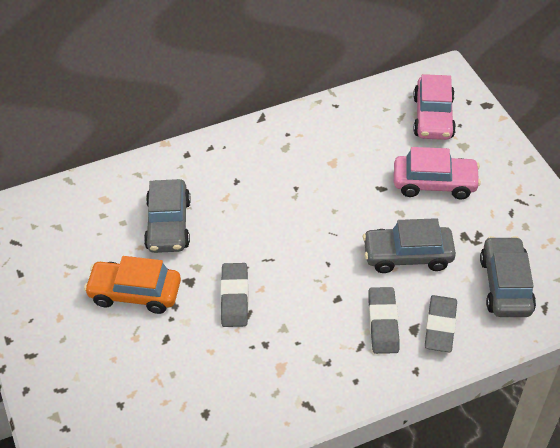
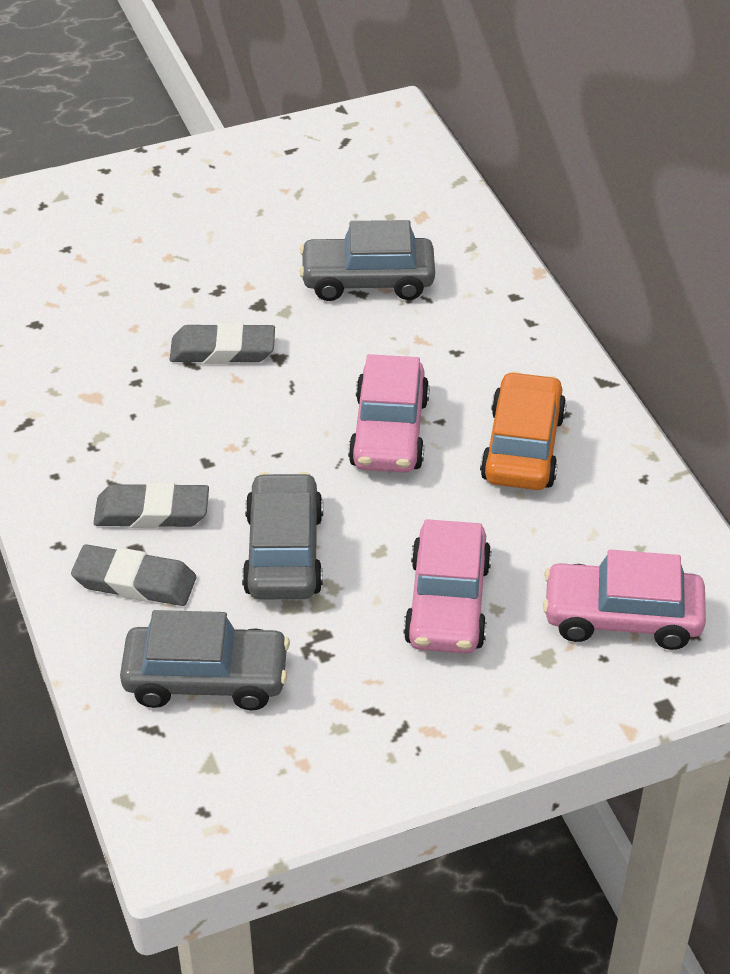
camera: 90 degrees right, 5 degrees down
orange car [84,256,181,314] -> orange car moved to [480,371,566,490]
none -> pink car [348,354,430,472]

